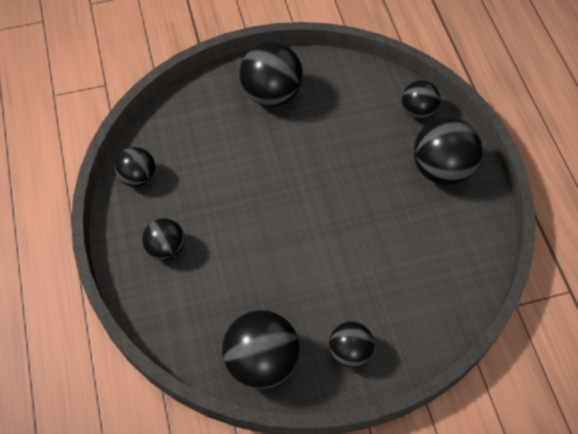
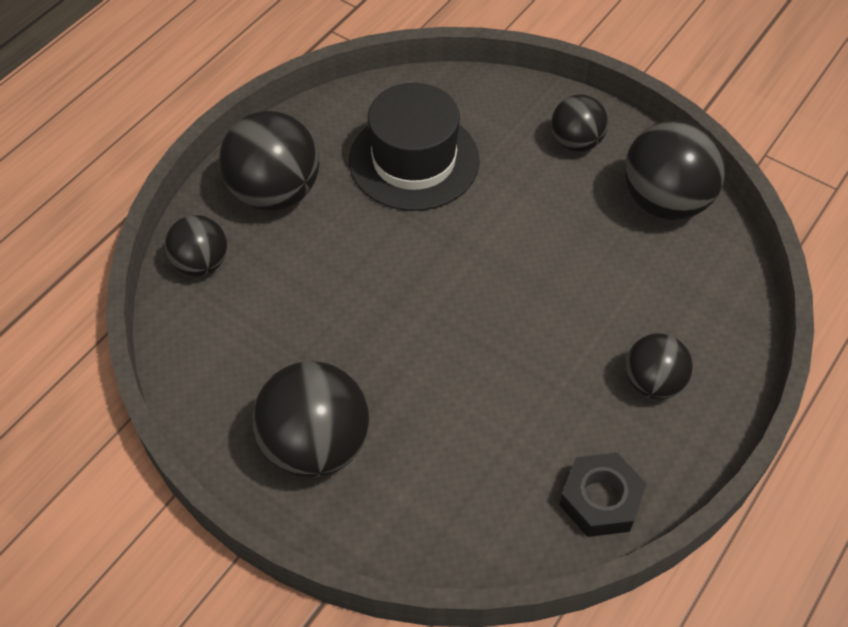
camera: 130 degrees left, 5 degrees down
black ball [115,147,155,187] -> black nut [559,453,647,537]
none -> black hat [349,83,480,211]

